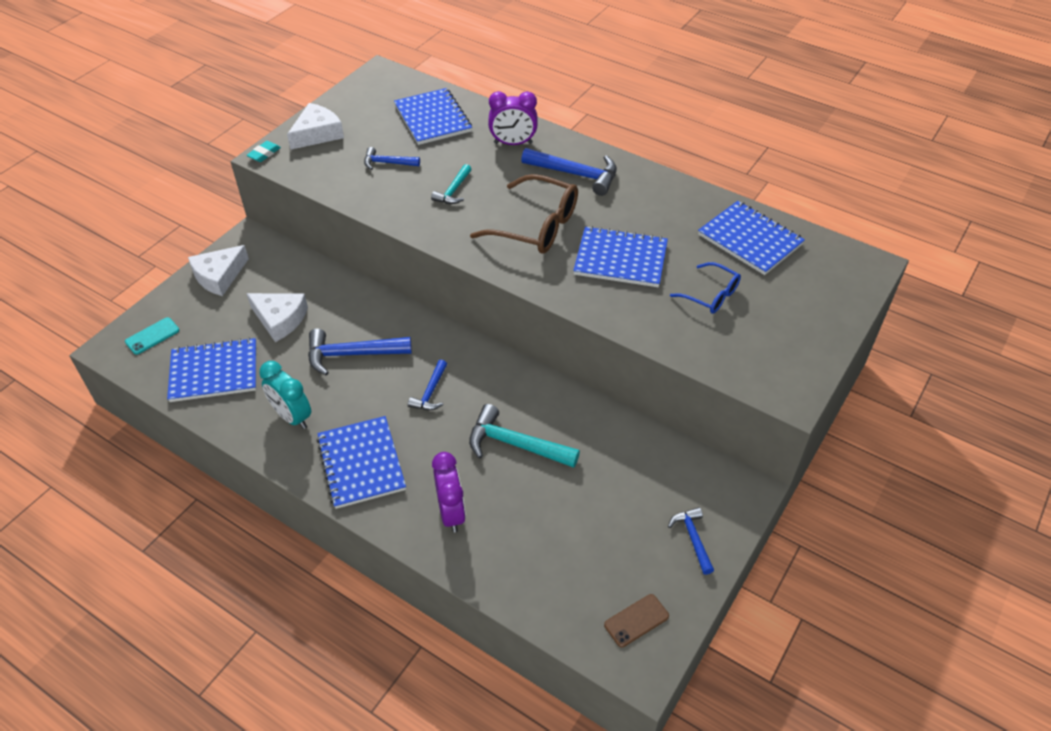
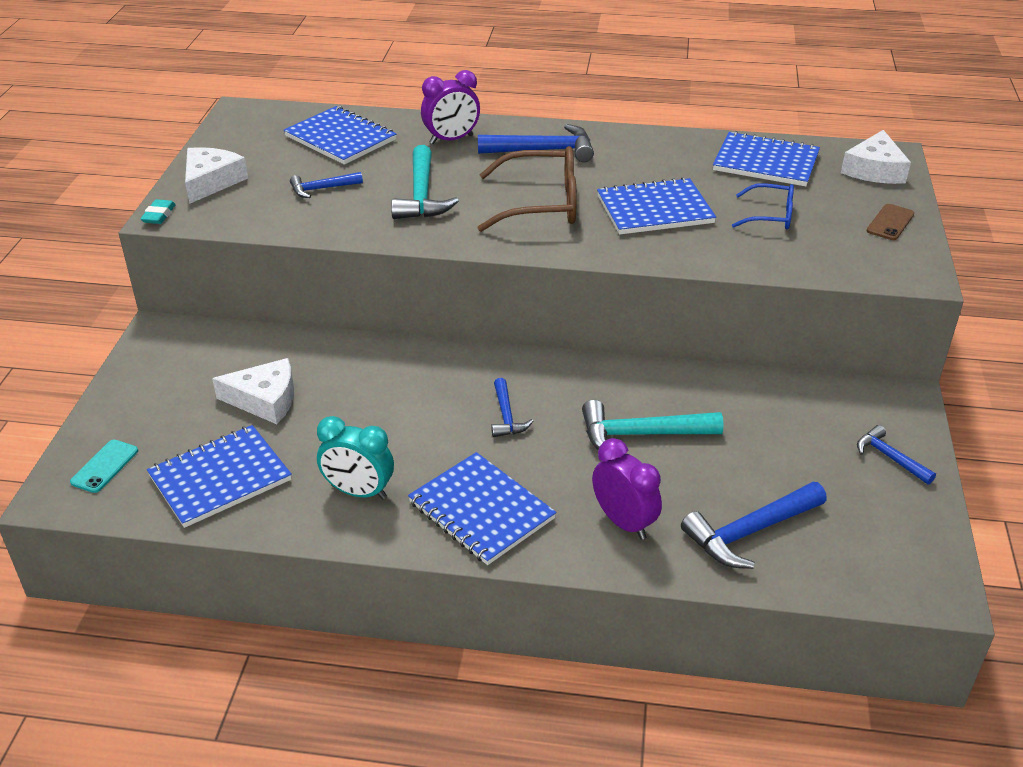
camera: 25 degrees left, 10 degrees down
white cheese [188,245,249,296] -> white cheese moved to [841,130,911,184]
blue hammer [308,329,412,376] -> blue hammer moved to [681,482,827,569]
turquoise hammer [431,164,471,204] -> turquoise hammer [391,145,459,219], size x1.70
brown phone [604,594,669,647] -> brown phone moved to [867,204,914,240]

